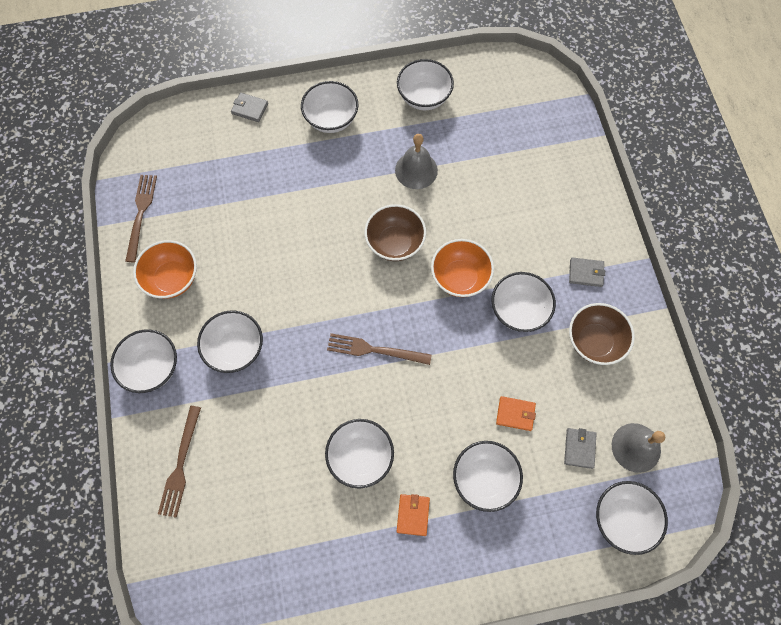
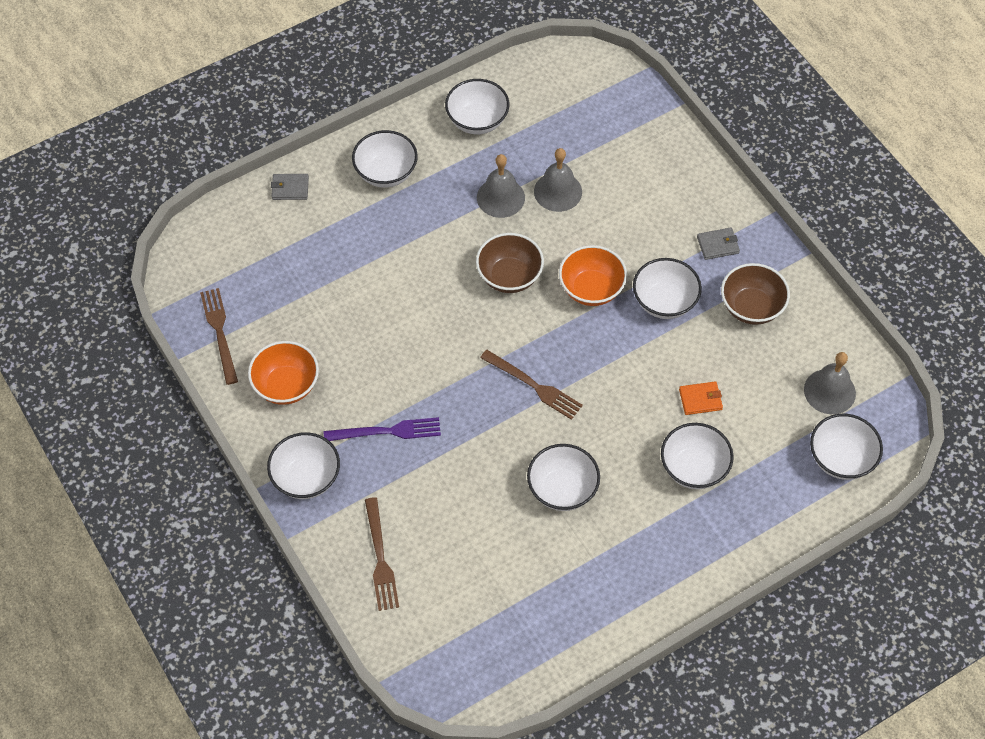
camera: 20 degrees left, 10 degrees down
white bowl [197,310,263,373] -> purple fork [324,417,441,441]
brown fork [327,333,432,365] -> brown fork turned 135 degrees counterclockwise [480,350,583,420]
orange wallet [396,494,430,536] -> none
grey wallet [564,428,597,469] -> none
none -> grey bell [534,148,582,212]

